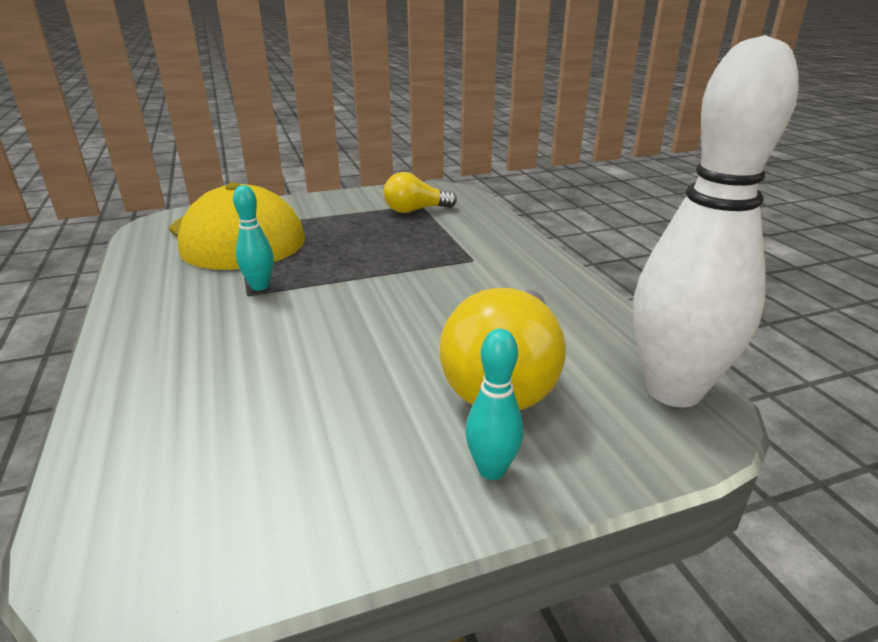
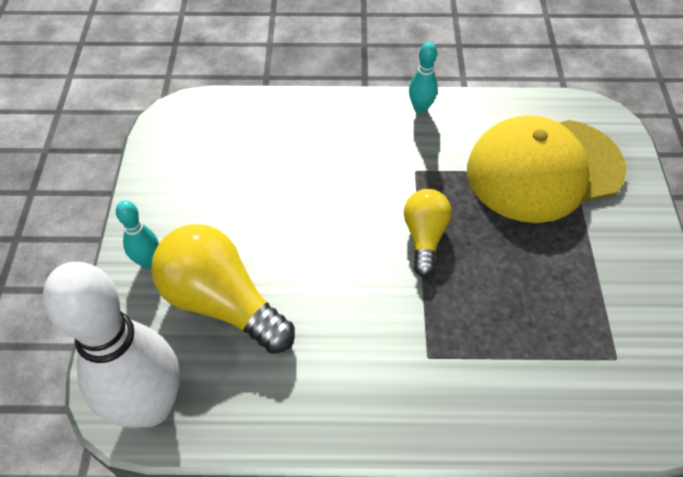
camera: 110 degrees right, 25 degrees up
turquoise bowling pin [233,185,274,291] -> turquoise bowling pin moved to [409,42,438,114]
yellow light bulb [384,172,457,213] -> yellow light bulb moved to [404,189,451,277]

